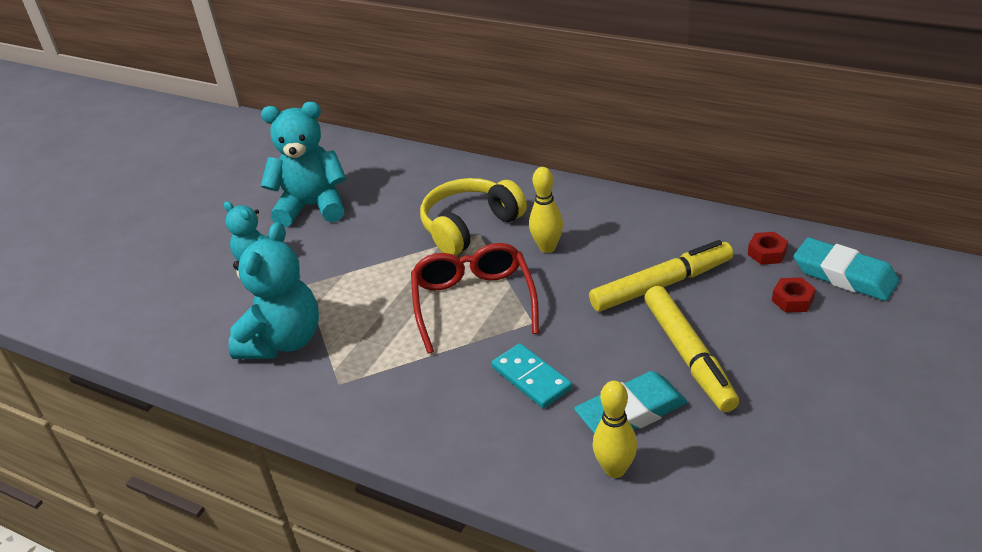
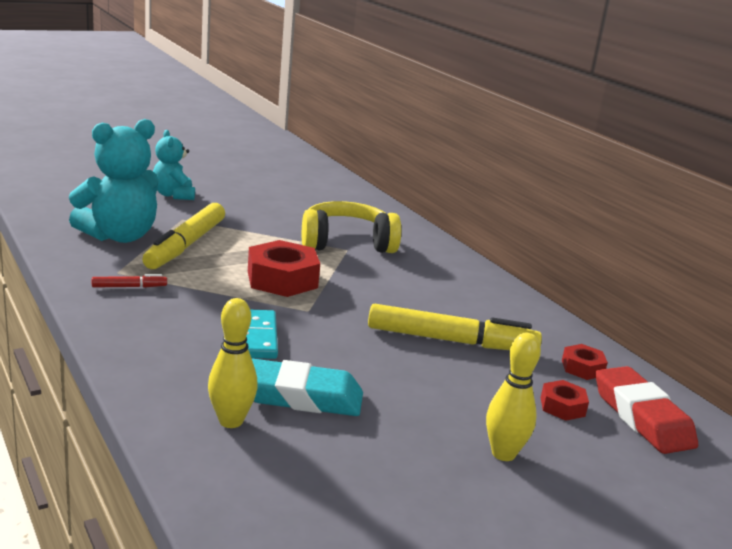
camera: 25 degrees right, 15 degrees down
turquoise teddy bear [261,102,346,227] -> none
red glasses [411,243,539,354] -> red nut [248,240,320,297]
yellow bowling pin [529,167,563,253] -> yellow bowling pin moved to [486,333,541,461]
yellow marker [644,286,739,412] -> yellow marker moved to [142,203,225,269]
turquoise eraser [794,237,899,301] -> red eraser [595,366,698,454]
none -> red marker [92,274,167,288]

